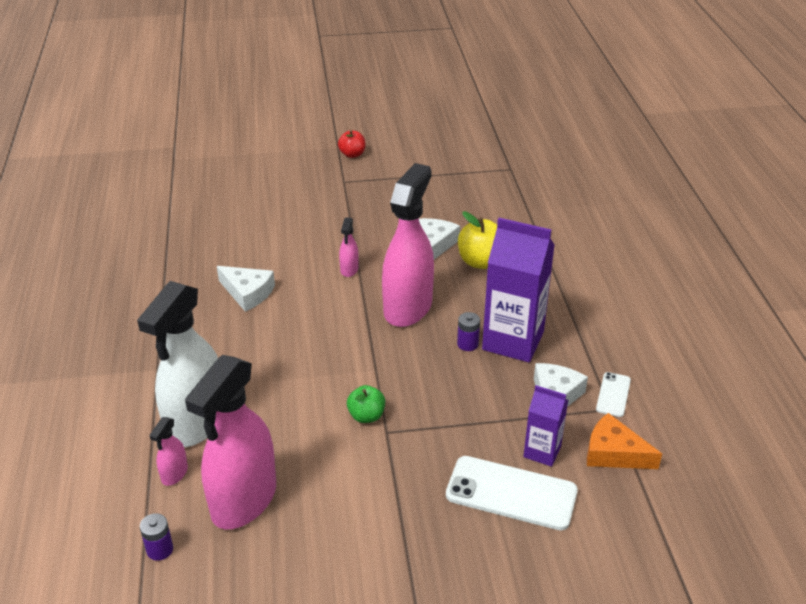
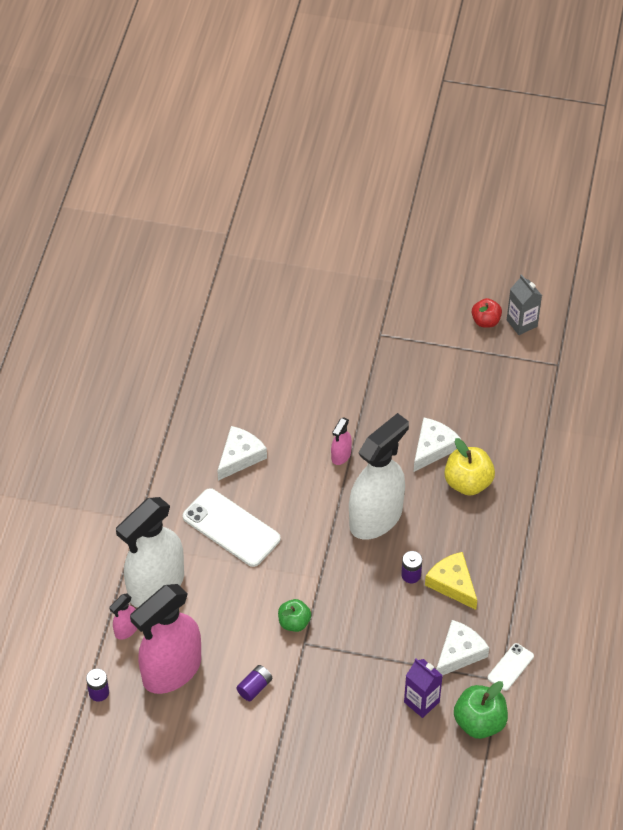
camera: 20 degrees right, 15 degrees up
white cheese [217,266,275,312] -> white cheese turned 105 degrees counterclockwise [217,426,267,481]
red apple [338,130,366,158] -> red apple moved to [472,298,502,328]
pink spray bottle [382,163,434,327] -> white spray bottle [349,413,409,540]
white phone [446,456,578,530] -> white phone moved to [183,488,281,567]
purple carton [482,218,555,362] -> yellow cheese [425,552,477,610]
orange cheese [587,413,662,469] -> green apple [454,681,508,739]
none -> purple battery [236,665,272,701]
none -> grey carton [507,274,542,335]

